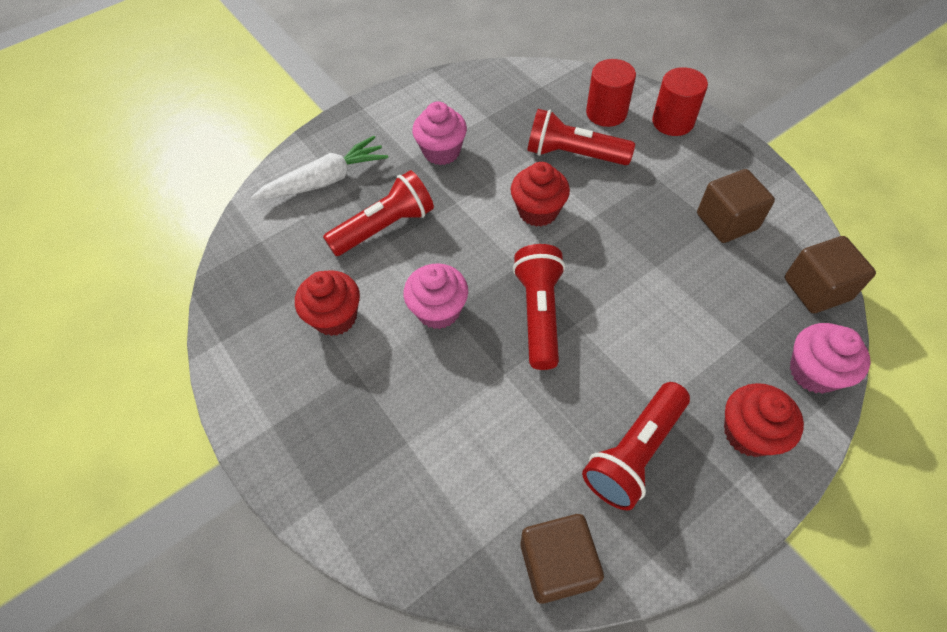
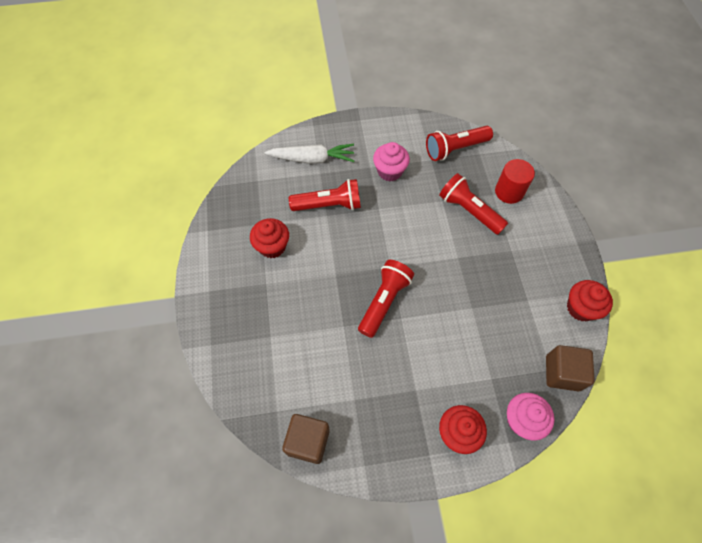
camera: 25 degrees right, 5 degrees up
pink cupcake [404,263,468,329] -> none
red cupcake [511,162,570,227] -> red cupcake moved to [567,280,613,321]
red flashlight [582,382,690,510] -> red flashlight moved to [426,126,493,161]
red cylinder [652,67,708,136] -> none
brown cube [697,169,775,243] -> none

